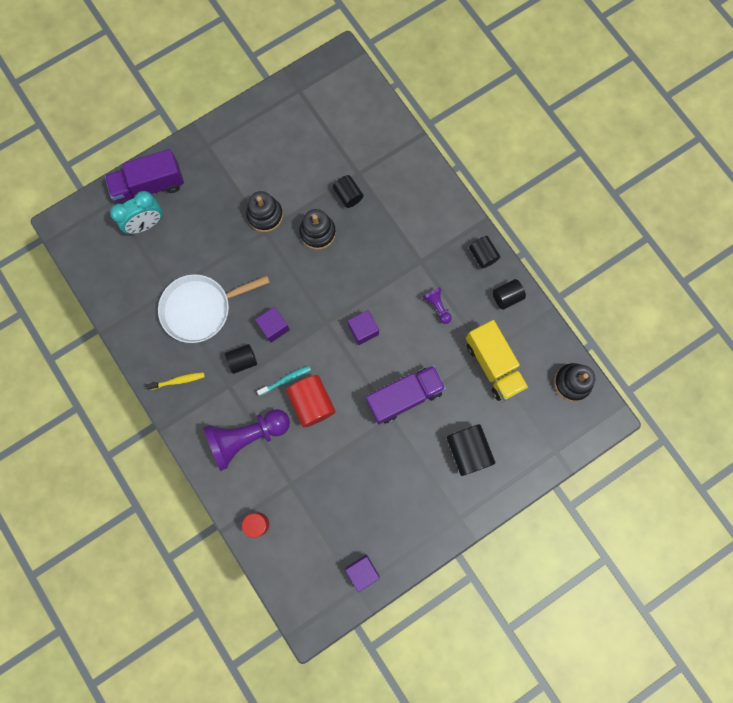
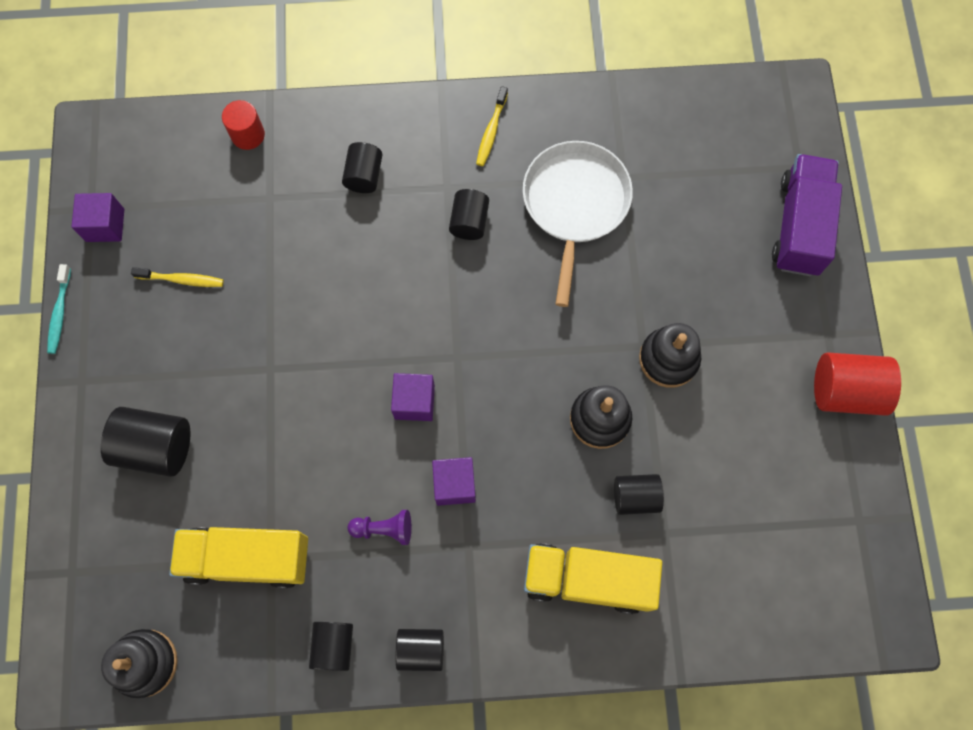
camera: 120 degrees right, 5 degrees down
turquoise clock [110,191,163,234] -> none
purple pawn [203,409,290,471] -> black cylinder [342,142,382,193]
purple cube [255,307,290,343] -> purple cube moved to [432,457,476,506]
turquoise toothbrush [257,366,311,396] -> turquoise toothbrush moved to [47,264,71,354]
red cylinder [286,375,336,427] -> red cylinder moved to [814,352,901,416]
purple truck [366,365,446,424] -> none
none -> yellow toothbrush [131,267,224,287]
none -> yellow truck [524,543,662,614]

